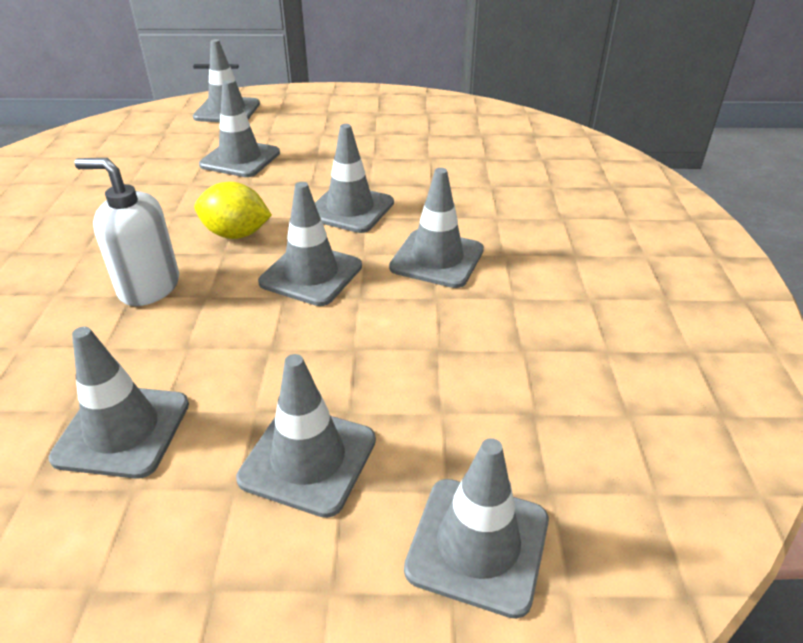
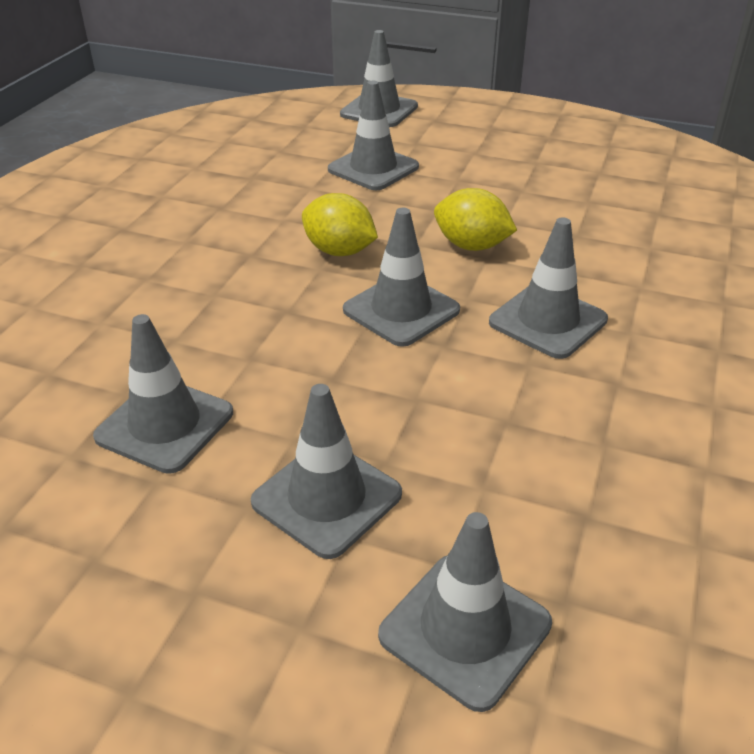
camera: 20 degrees right, 0 degrees up
white soap dispenser [75,158,179,306] -> none
grey traffic cone [315,124,394,233] -> yellow lemon [434,188,517,251]

